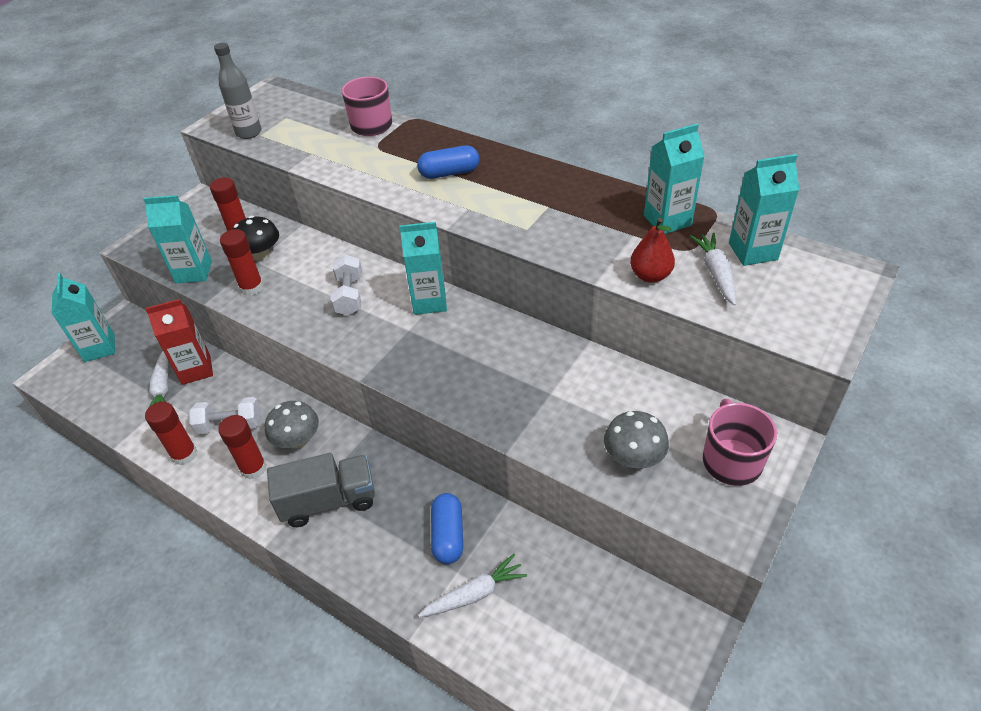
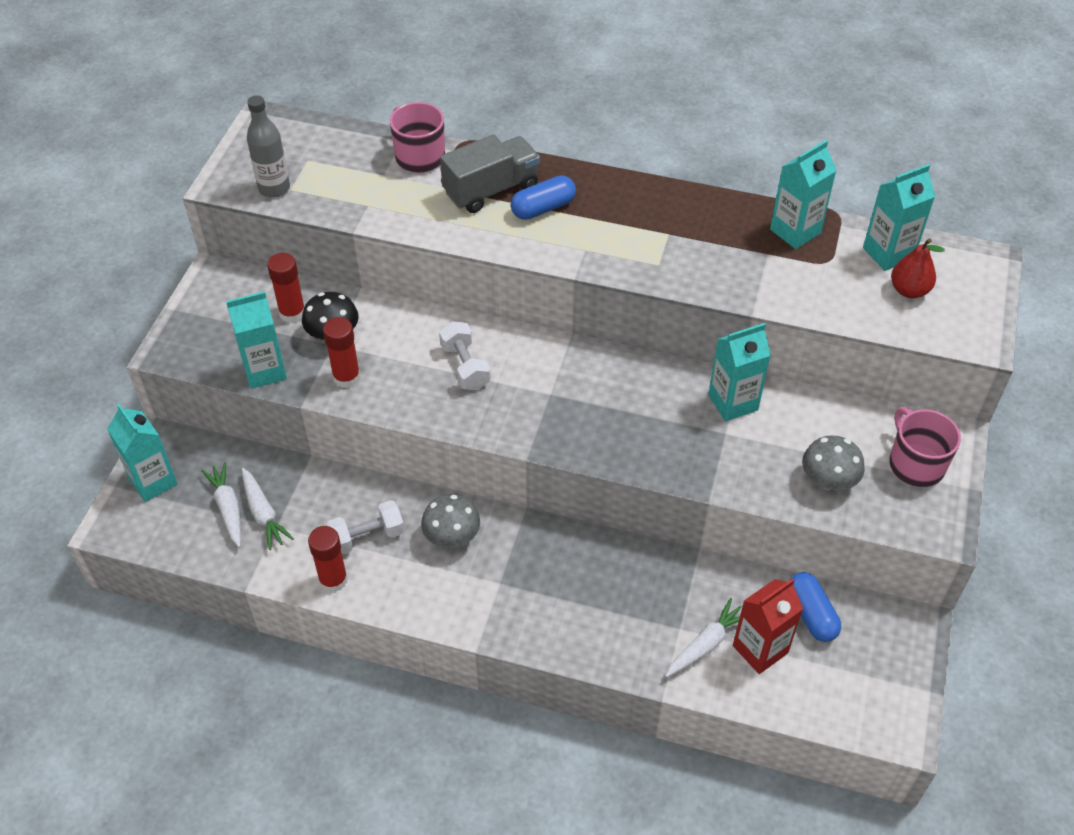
camera: 20 degrees left, 5 degrees up
red carton [145,299,213,385] -> red carton moved to [733,578,803,674]
red glue stick [218,415,267,480] -> none
grey truck [267,453,375,527] -> grey truck moved to [440,135,540,213]
turquoise carton [400,222,447,315] -> turquoise carton moved to [708,323,771,421]
blue capsule [431,493,463,564] -> blue capsule moved to [790,572,841,642]
red pear [630,218,675,283] -> red pear moved to [891,238,945,298]
white carrot [690,233,736,306] -> white carrot moved to [201,462,241,548]

